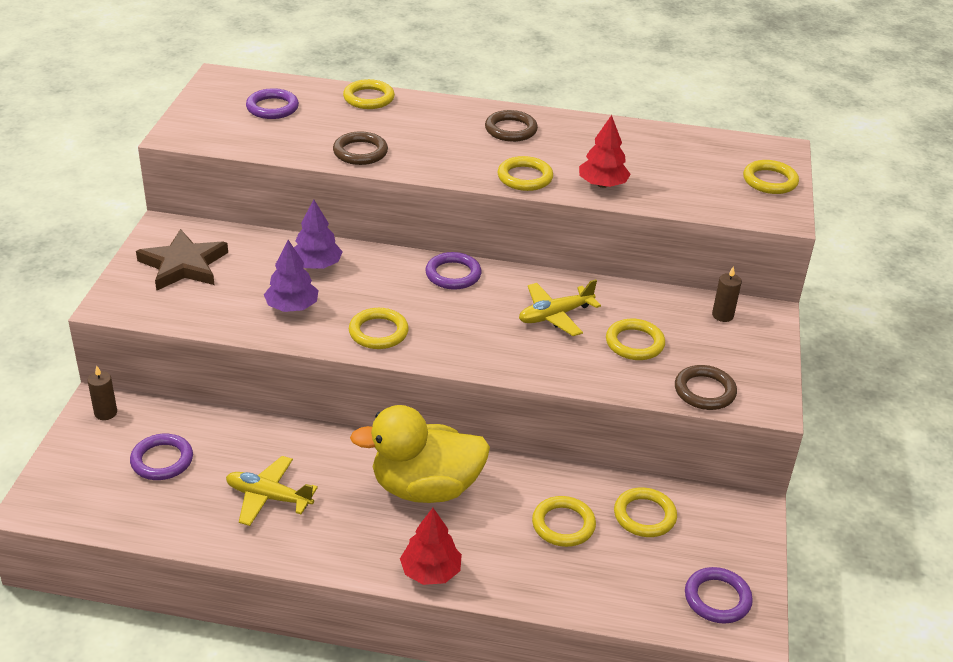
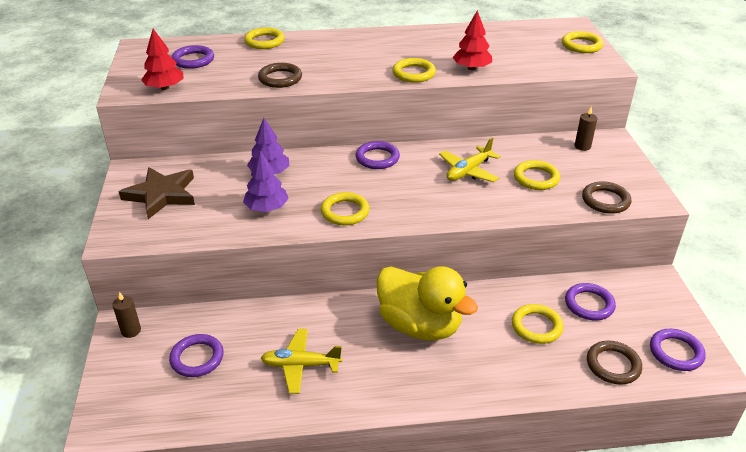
camera: 15 degrees left, 0 degrees up
yellow duck [350,405,490,503] -> yellow duck turned 120 degrees counterclockwise [377,266,478,341]
red tree [400,508,462,585] -> red tree moved to [141,29,184,90]
brown ring [485,110,538,142] -> brown ring moved to [587,341,642,385]
yellow ring [614,487,677,537] -> purple ring [565,283,616,320]

